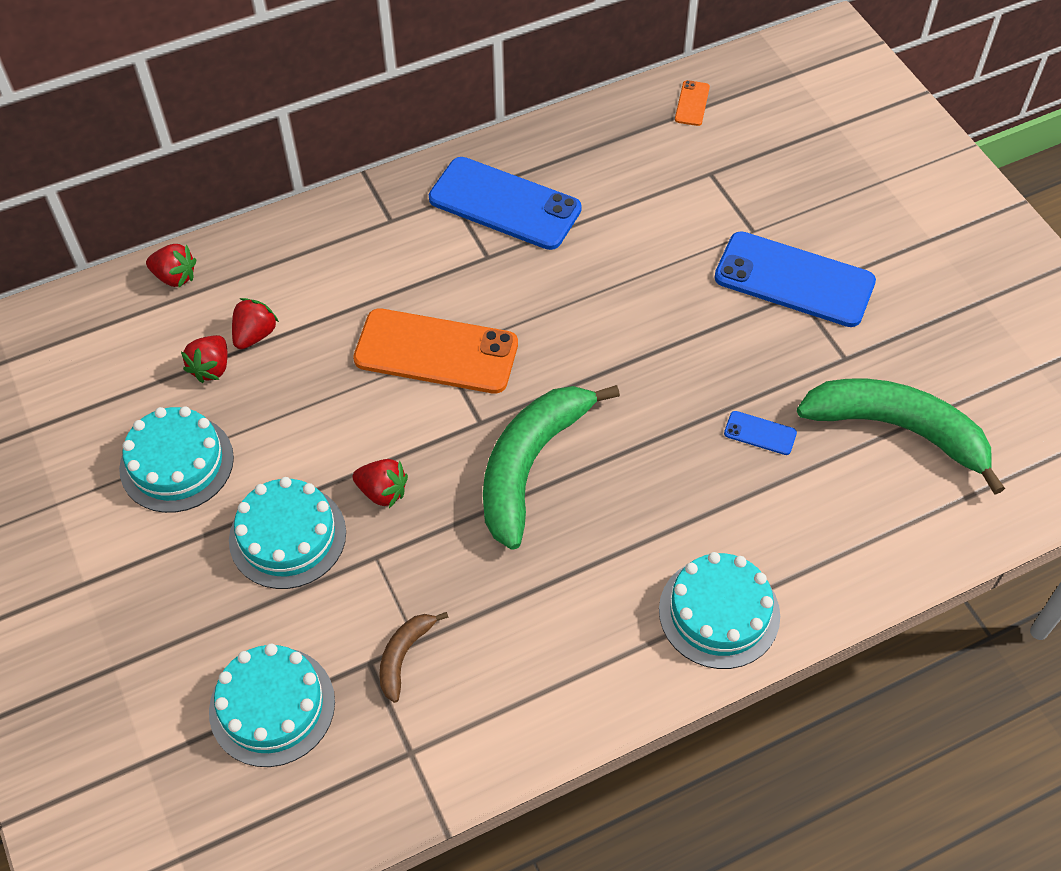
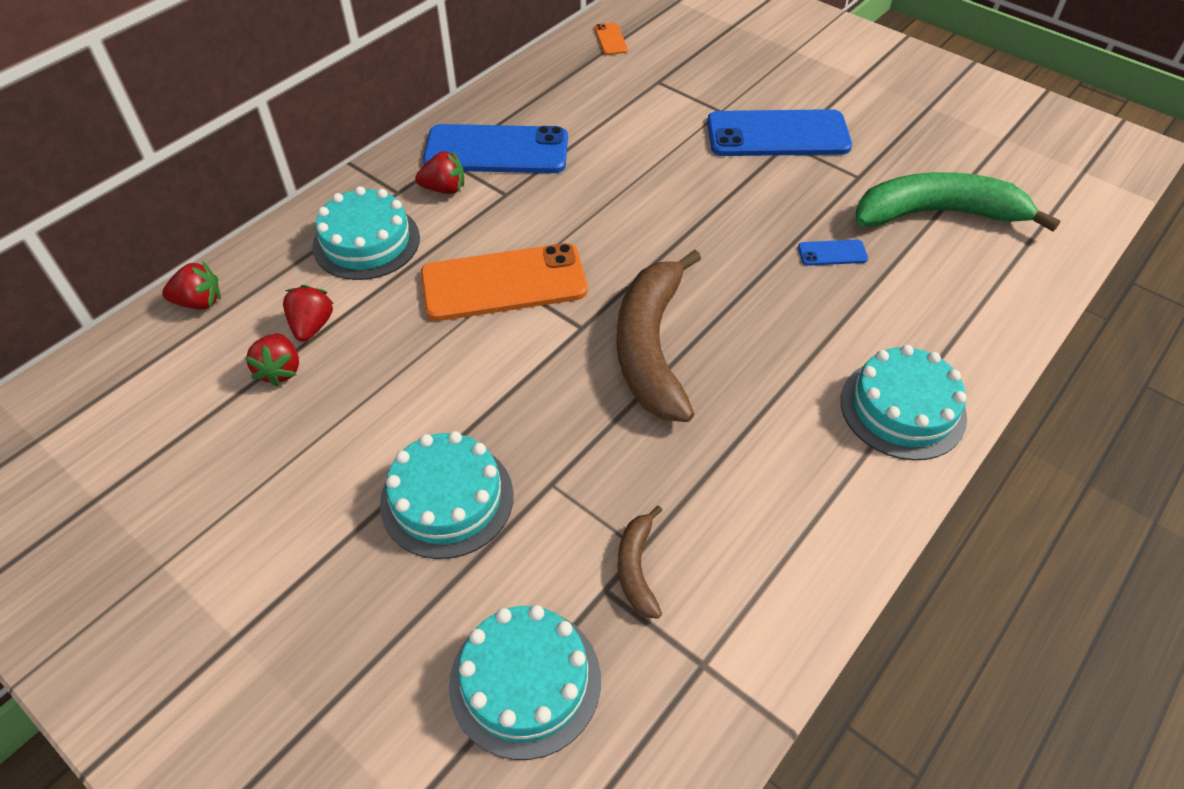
camera: 25 degrees left, 5 degrees down
turquoise cake [119,406,234,513] -> turquoise cake moved to [312,186,420,280]
red strawberry [353,459,408,508] -> red strawberry moved to [415,151,464,194]
green banana [483,385,620,550] -> brown banana [617,250,701,422]

